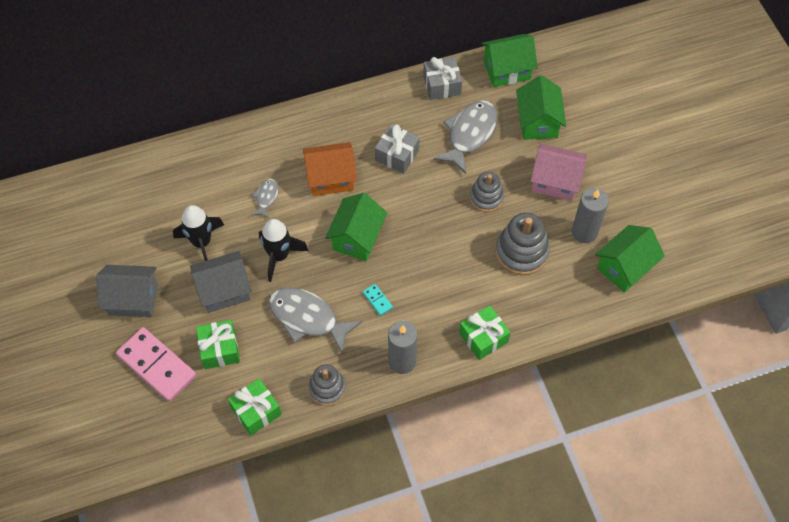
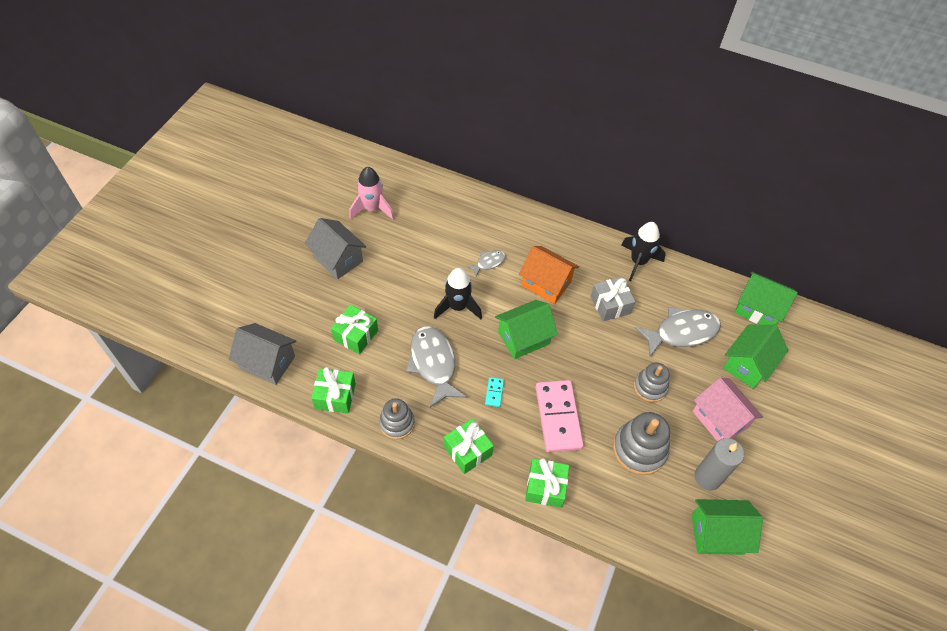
camera: 40 degrees right, 5 degrees down
pink domino [116,327,196,402] -> pink domino moved to [536,380,584,452]
black rocket [173,205,224,261] -> black rocket moved to [621,222,666,281]
grey house [190,251,252,313] -> grey house moved to [229,323,296,385]
grey candle [388,321,417,374] -> green gift [444,418,494,474]
grey gift [423,57,462,100] -> none
none -> pink rocket [349,167,394,219]

